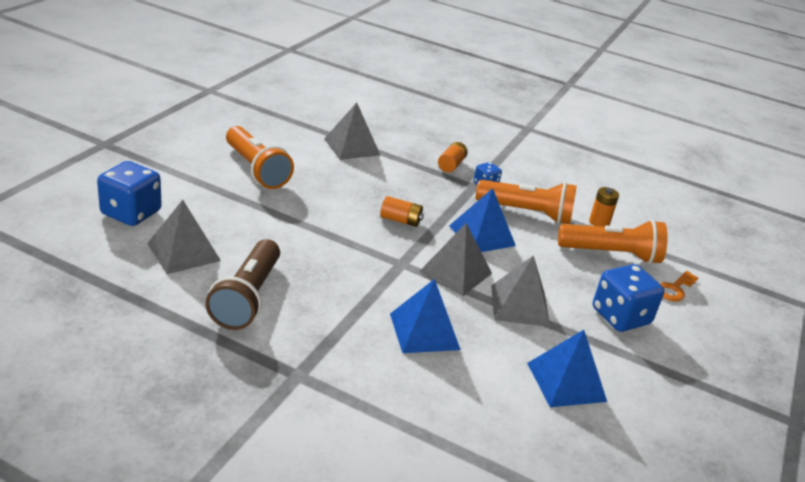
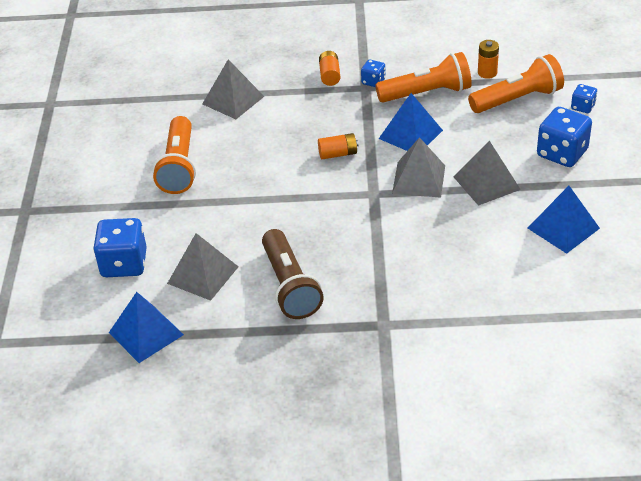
camera: 20 degrees left, 10 degrees up
orange flashlight [226,126,294,189] -> orange flashlight turned 60 degrees clockwise [153,116,196,194]
blue pyramid [390,279,461,353] -> blue pyramid moved to [109,292,184,363]
orange key [659,271,699,301] -> blue dice [571,84,597,113]

